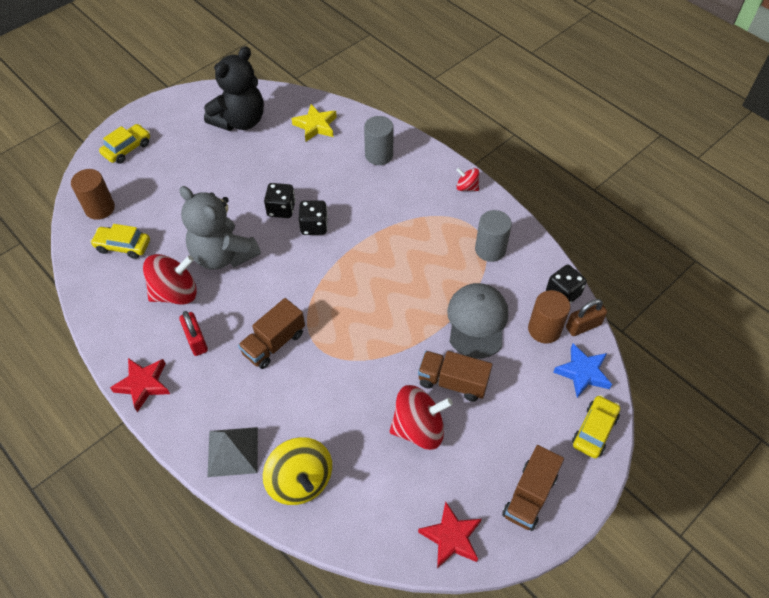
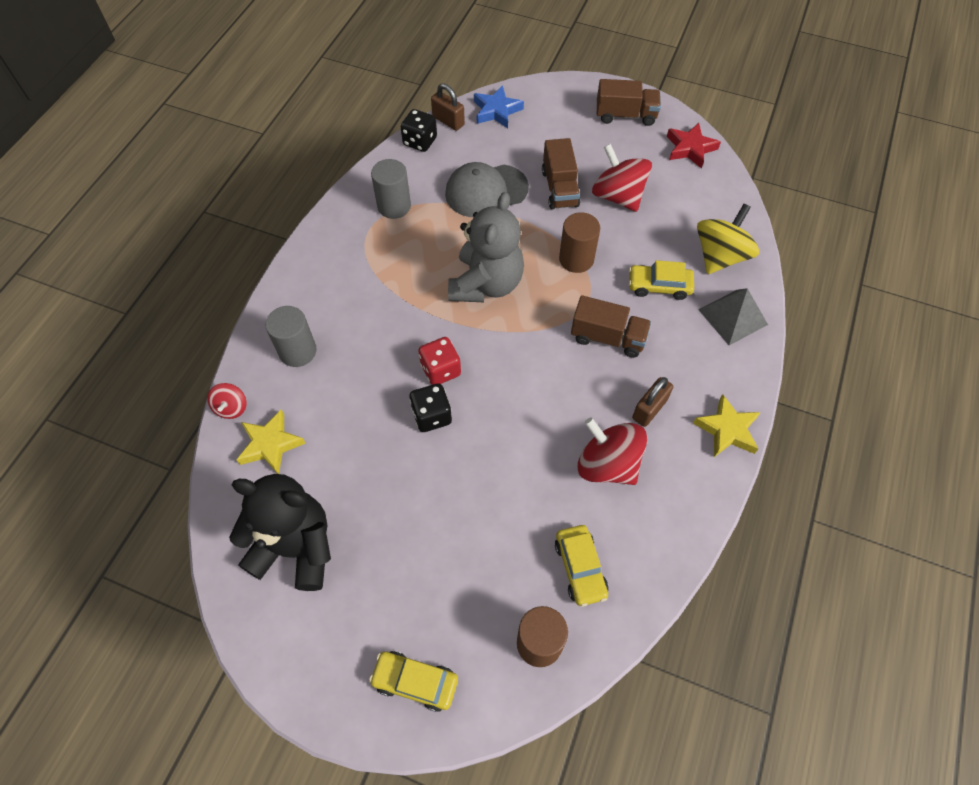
camera: 115 degrees left, 5 degrees up
red star [110,358,170,412] -> yellow star [693,394,761,457]
red padlock [179,311,208,356] -> brown padlock [632,377,673,427]
grey teddy bear [180,186,261,270] -> grey teddy bear moved to [448,192,524,302]
black dice [299,200,328,235] -> red dice [418,337,461,385]
red spinning top [456,168,479,191] -> red spinning top moved to [207,383,246,419]
brown cylinder [528,290,570,343] -> brown cylinder moved to [559,212,600,273]
yellow car [572,395,620,458] -> yellow car moved to [629,260,694,300]

